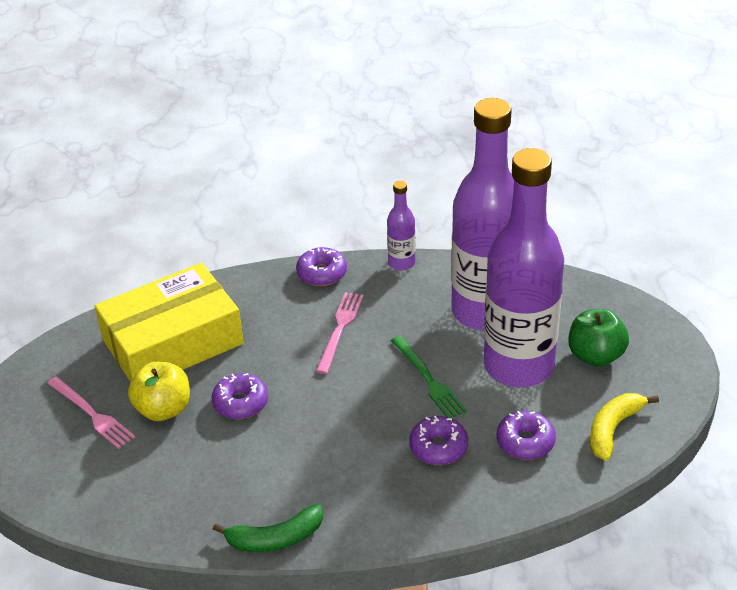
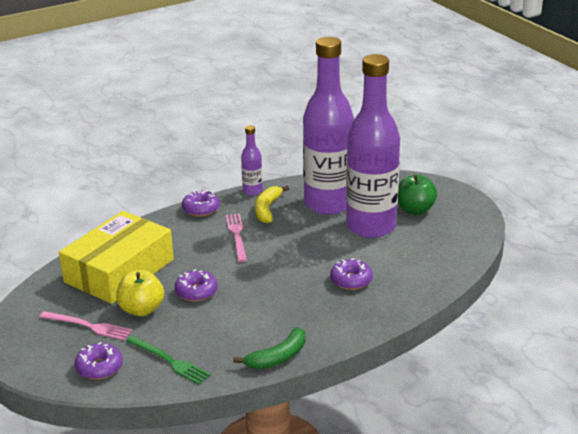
camera: 25 degrees left, 10 degrees down
green fork [391,336,467,418] -> green fork moved to [126,336,211,385]
purple donut [496,411,556,460] -> purple donut moved to [75,342,123,380]
yellow banana [590,393,659,461] -> yellow banana moved to [255,186,289,223]

